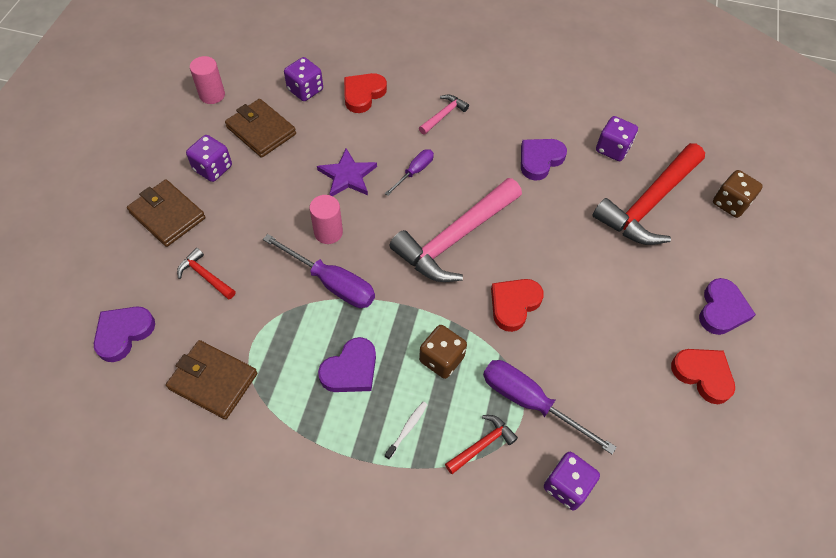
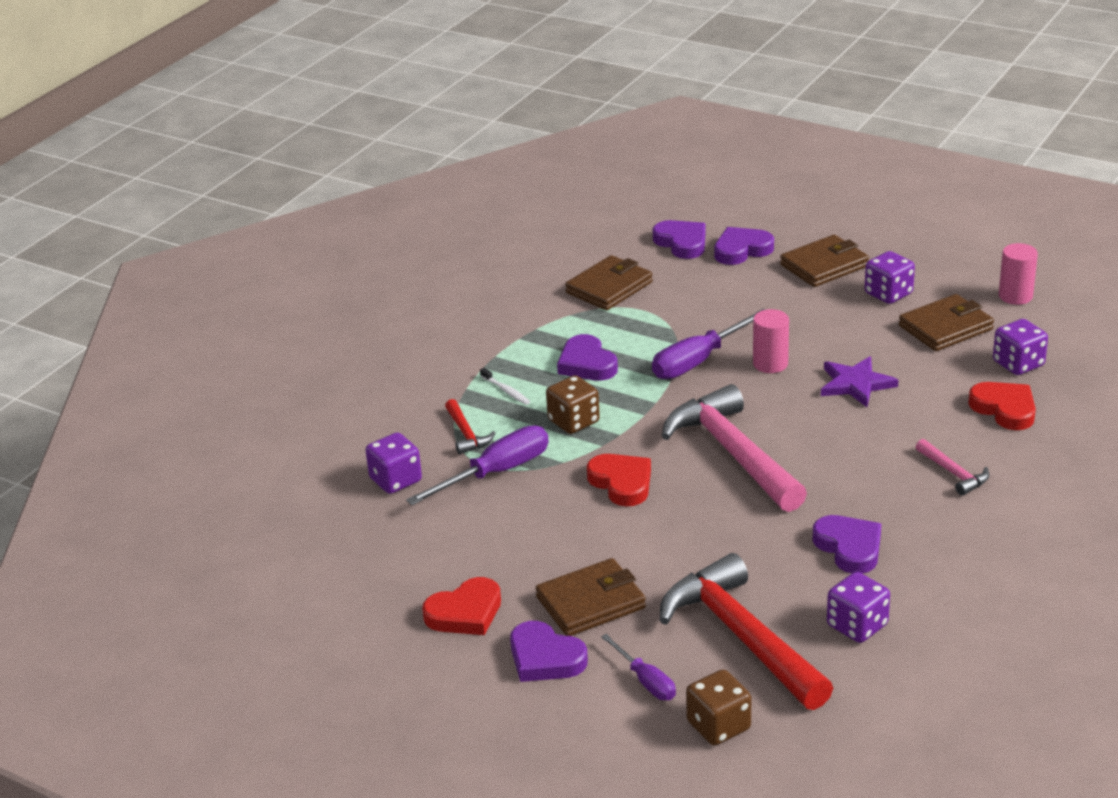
camera: 110 degrees right, 25 degrees down
red hammer [177,248,236,299] -> none
purple screwdriver [385,149,434,196] -> purple screwdriver moved to [601,634,676,700]
none -> brown wallet [536,558,646,636]
none -> purple heart [714,227,774,265]

